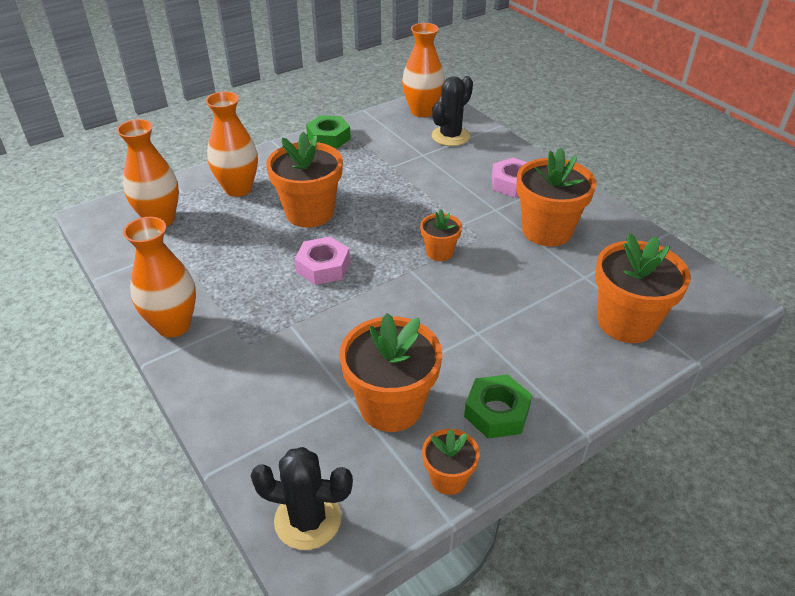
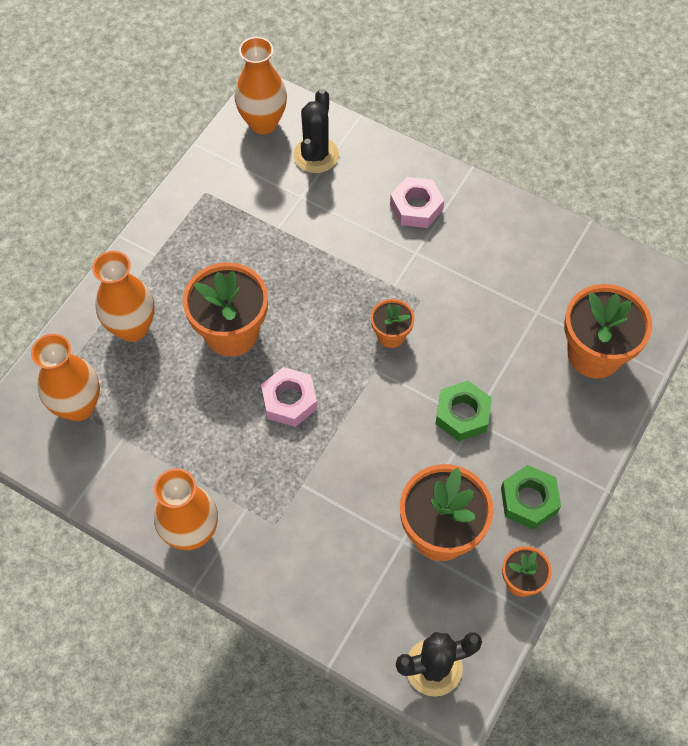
camera: 25 degrees left, 20 degrees up
green nut [306,115,351,149] -> green nut moved to [435,381,492,441]
orange flower pot [516,148,596,246] -> none

